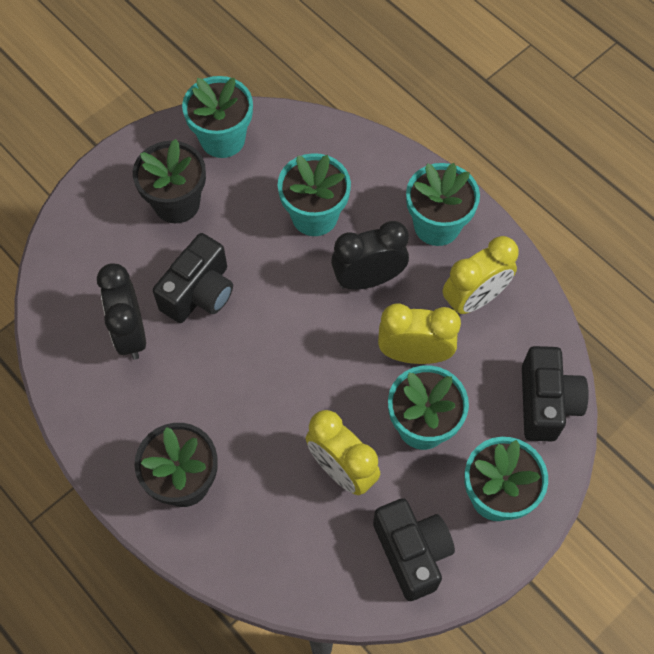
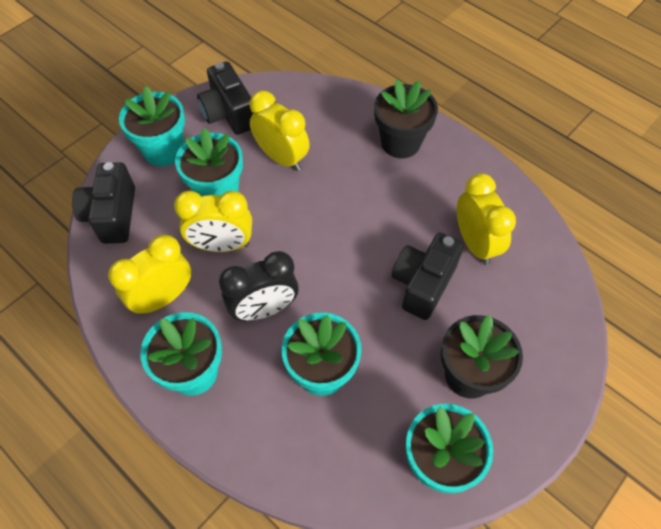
camera: 175 degrees right, 5 degrees down
black clock [97,263,146,360] -> yellow clock [457,173,516,265]

